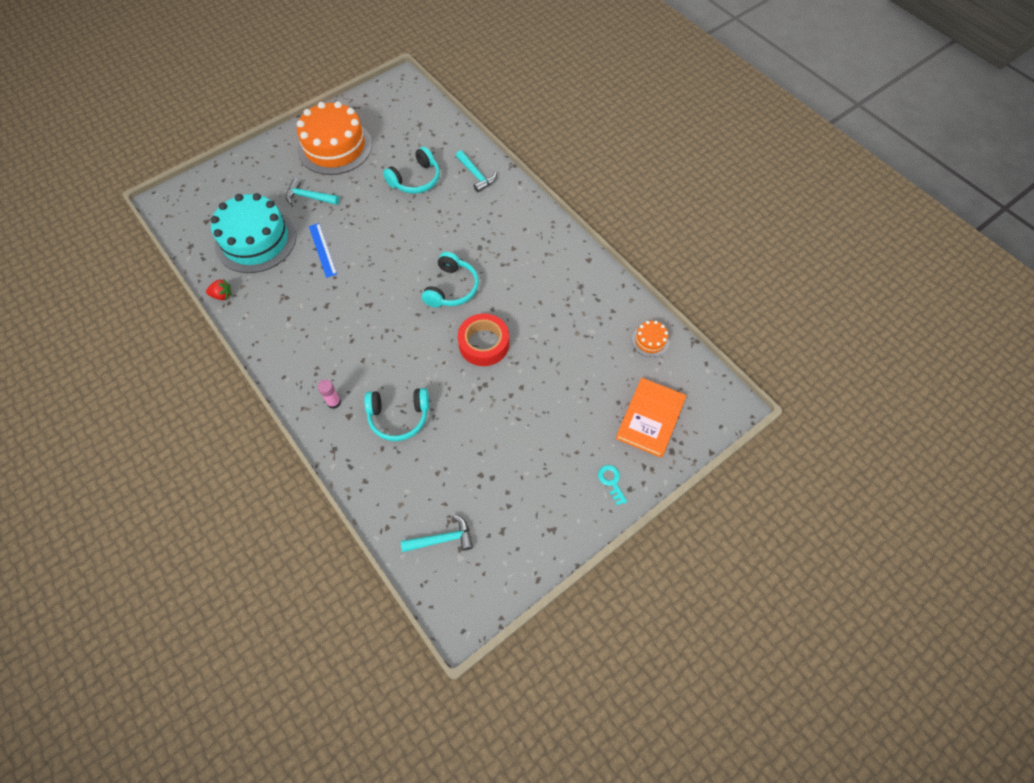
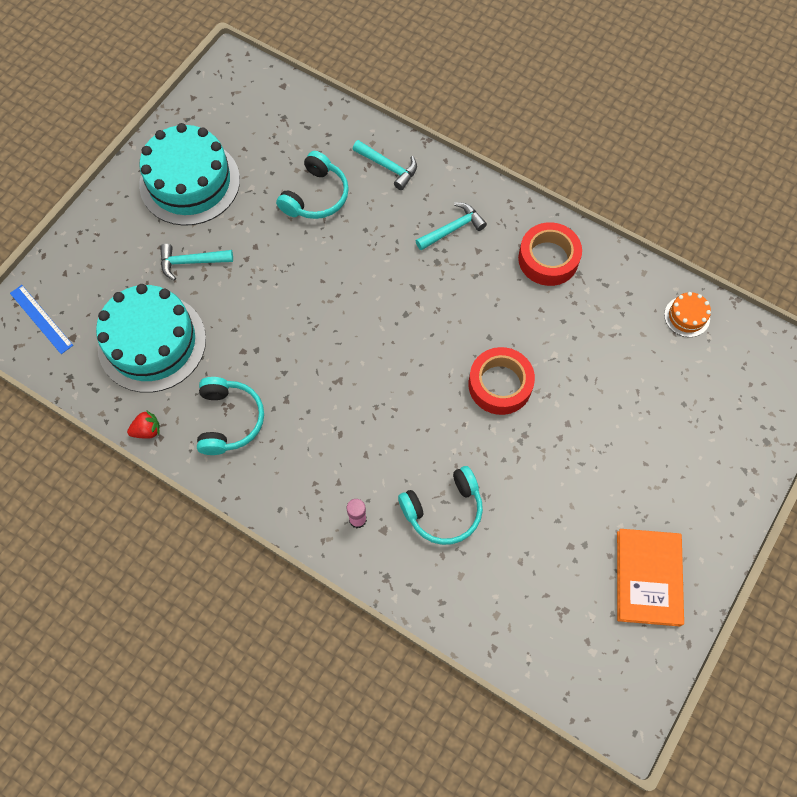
camera: 20 degrees left, 5 degrees up
orange cake [297,101,372,175] -> turquoise cake [139,123,240,226]
blue ruler [309,223,337,278] -> blue ruler moved to [10,285,73,354]
turquoise hammer [401,514,473,552] -> turquoise hammer moved to [416,202,487,250]
turquoise headphones [422,252,479,308] -> turquoise headphones moved to [197,377,264,455]
turquoise key [598,465,627,506] -> none
orange book [616,378,686,458] -> orange book moved to [617,529,684,627]
none -> red tape [518,222,582,286]

